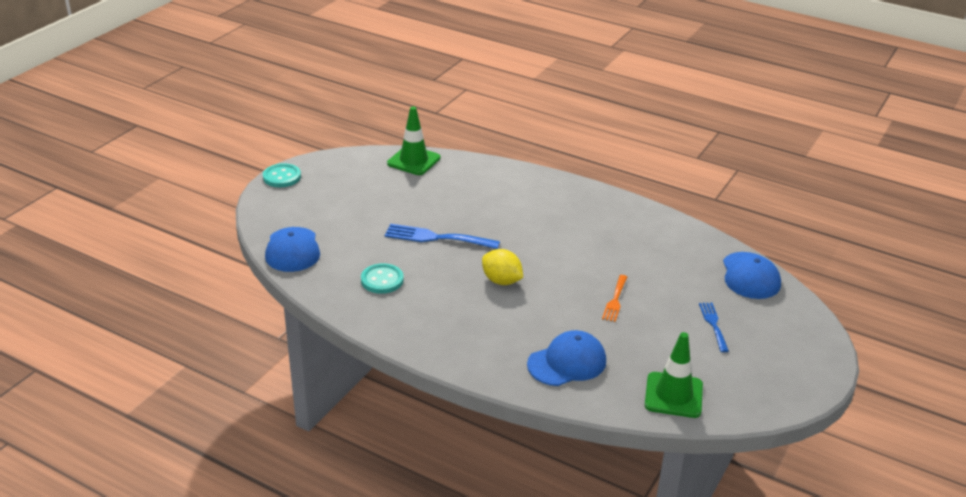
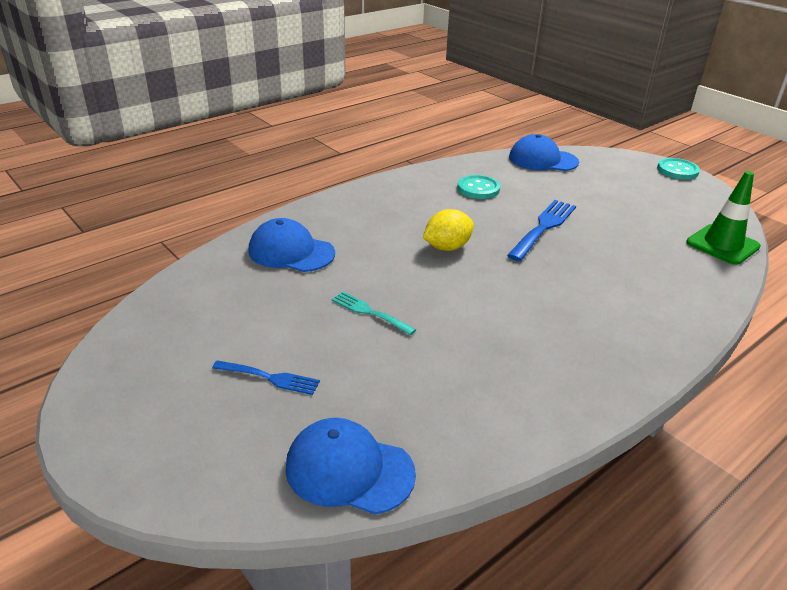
camera: 110 degrees right, 0 degrees up
blue cap [527,330,606,386] -> blue cap turned 120 degrees clockwise [248,218,335,272]
orange fork [602,275,627,322] -> turquoise fork [332,292,416,335]
green traffic cone [645,332,703,418] -> none

